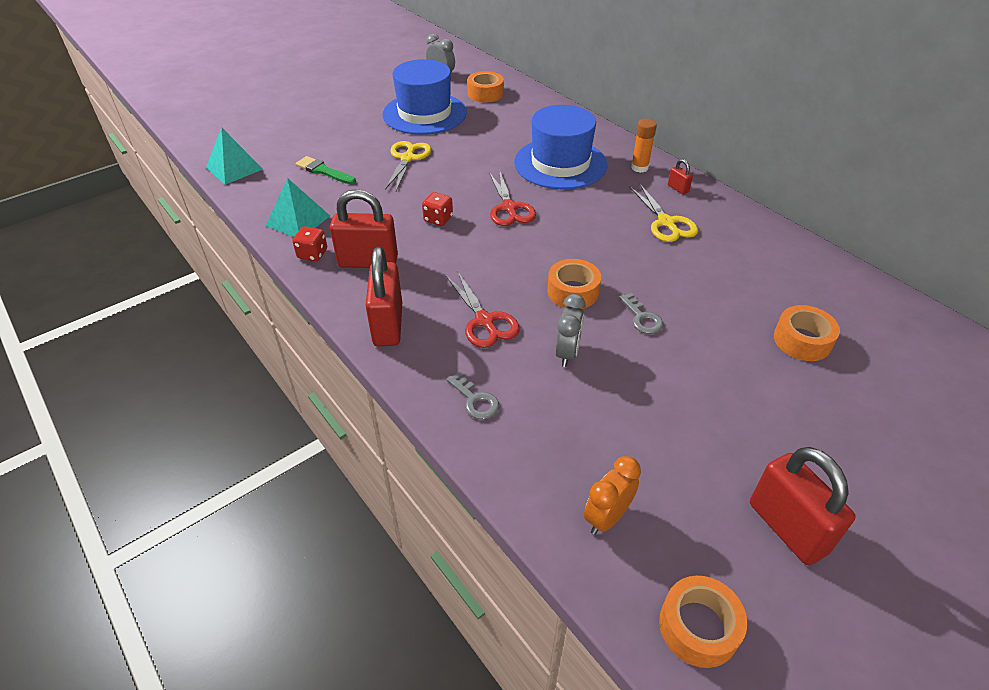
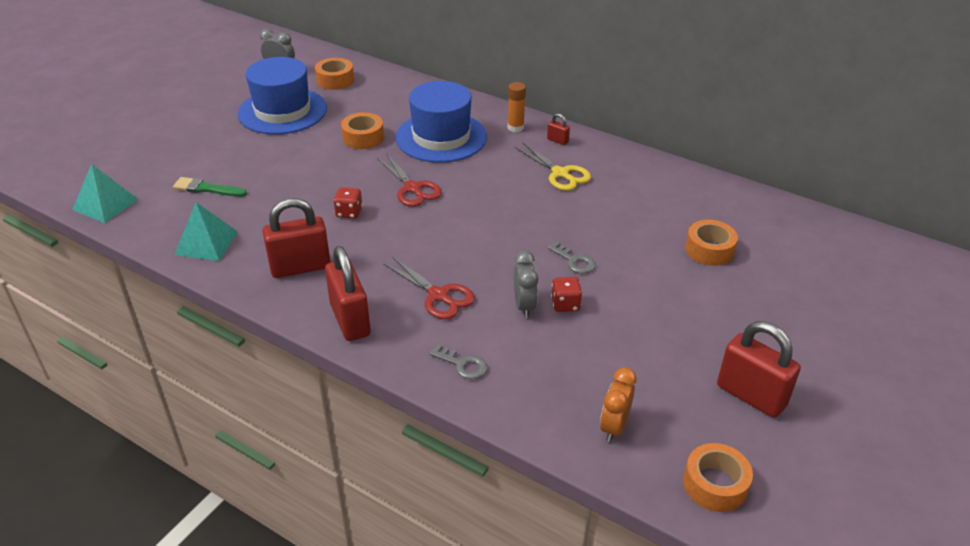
camera: 20 degrees left, 5 degrees down
red dice [292,226,327,261] -> red dice moved to [551,277,582,312]
yellow scissors [385,141,431,191] -> none
orange tape [547,259,601,309] -> orange tape moved to [341,112,384,149]

